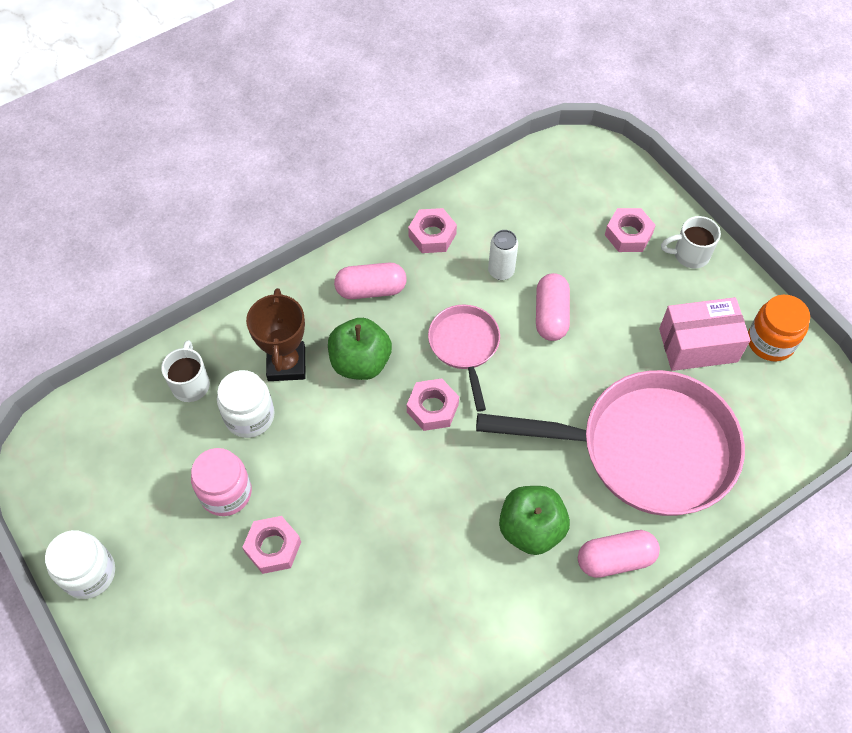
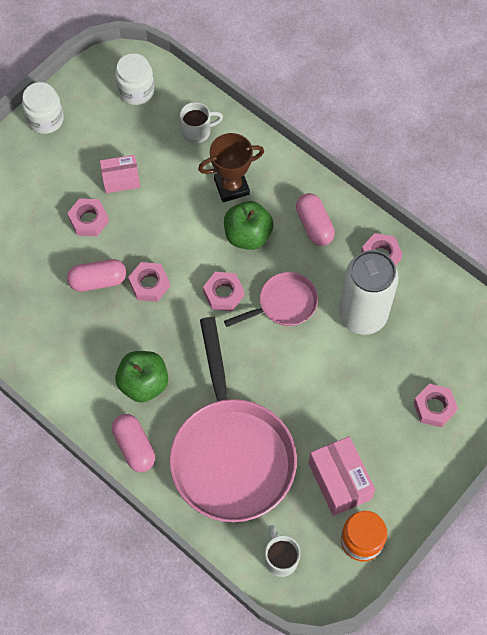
camera: 75 degrees right, 5 degrees up
pink jar [191,448,252,516] -> pink box [100,155,140,193]
white jar [217,370,275,438] -> white jar moved to [115,53,154,105]
white can [488,230,518,280] -> white can [339,250,399,335], size x2.22
pink capsule [536,273,570,341] -> pink capsule moved to [67,259,126,291]
white mug [661,216,721,269] -> white mug moved to [265,525,300,577]
none -> pink nut [128,262,170,302]

